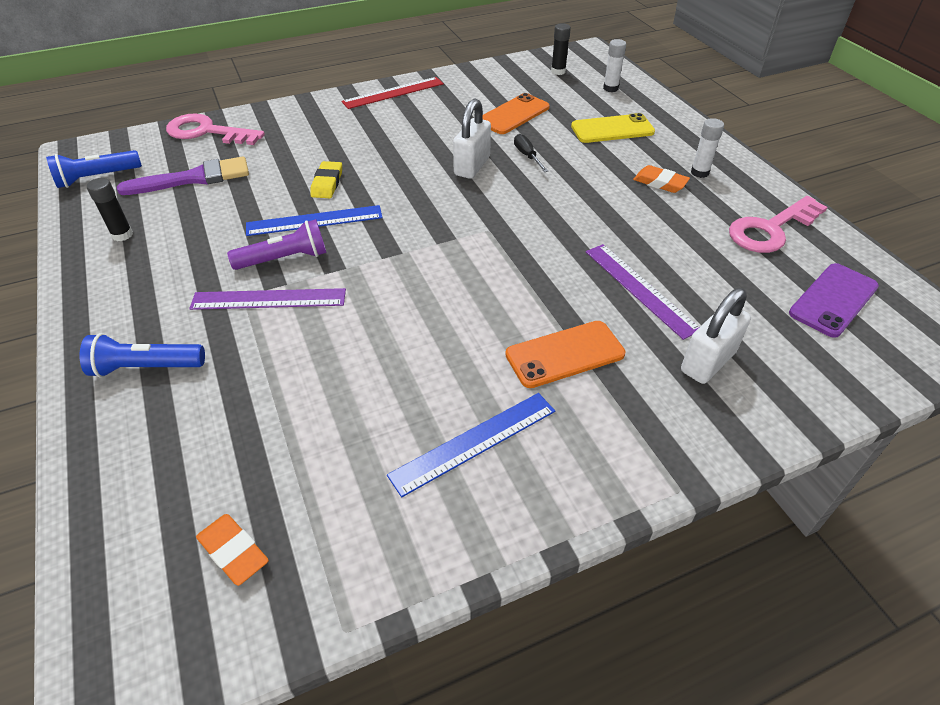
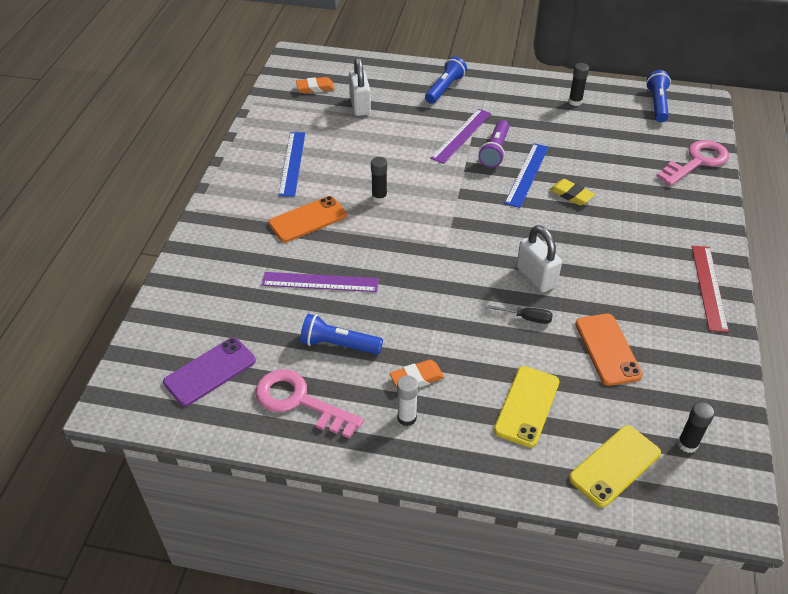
camera: 125 degrees right, 0 degrees up
purple brush [117,156,249,195] -> none
orange phone [505,321,625,388] -> orange phone turned 45 degrees clockwise [268,196,347,242]
white glue stick [603,39,626,92] -> yellow phone [569,425,661,508]
white padlock [681,288,751,384] -> white padlock moved to [349,57,371,116]
pink key [729,196,827,253] -> pink key turned 60 degrees counterclockwise [255,369,364,439]
purple phone [789,263,879,338] -> purple phone turned 60 degrees clockwise [163,337,256,406]
none -> blue flashlight [300,314,383,354]
none -> black glue stick [371,157,387,203]

